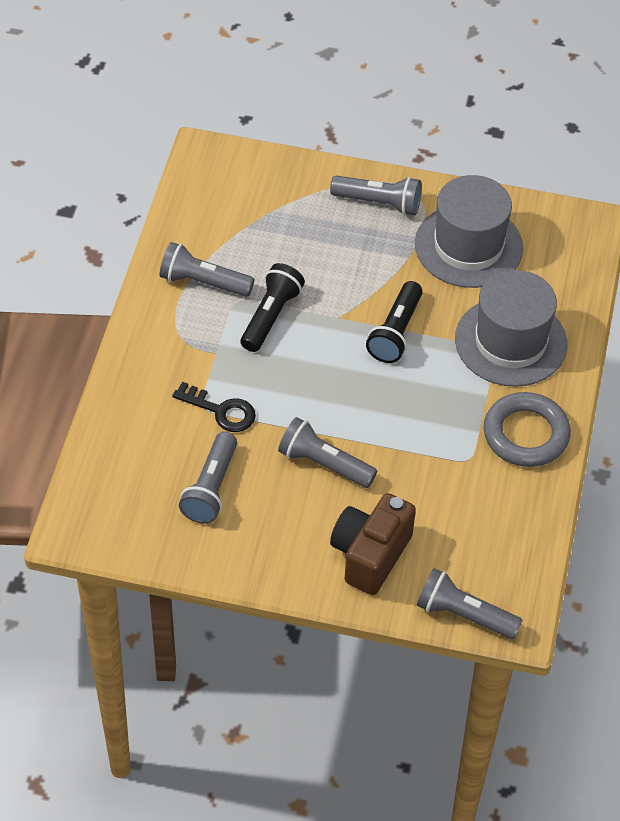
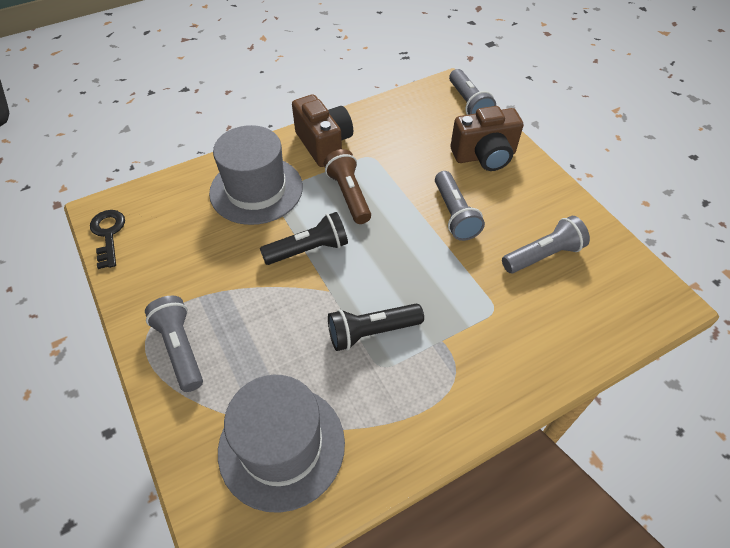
camera: 130 degrees left, 0 degrees up
grey flashlight [159,242,254,297] -> none
black key [172,382,256,432] -> black key moved to [90,210,125,269]
grey hat [415,175,523,288] -> grey hat moved to [218,375,345,513]
grey ring [483,392,571,467] -> brown camera [292,94,353,167]
none -> brown flashlight [324,149,371,224]

